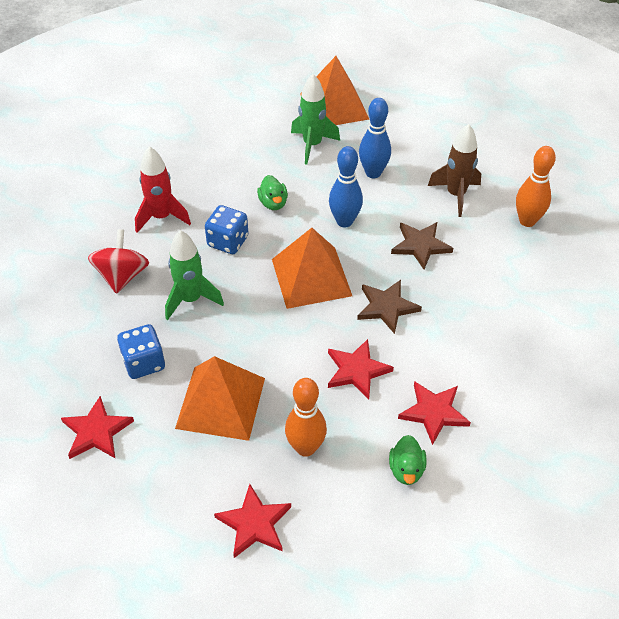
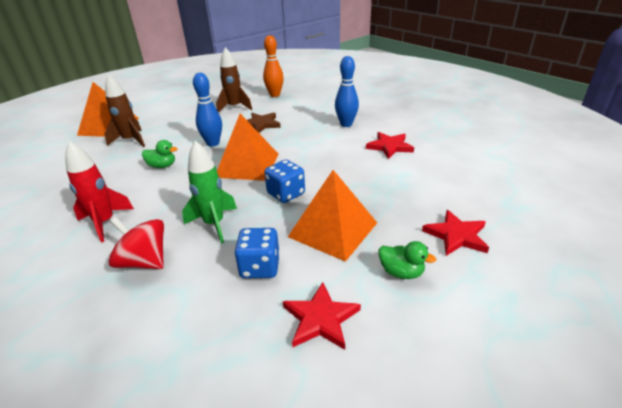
camera: 65 degrees left, 15 degrees down
blue dice [205,205,248,254] -> blue dice moved to [264,160,305,203]
orange bowling pin [285,378,327,457] -> none
green rocket [291,74,340,165] -> brown rocket [105,74,145,147]
red star [328,339,394,399] -> none
brown star [357,280,422,334] -> none
blue bowling pin [359,98,391,178] -> blue bowling pin moved to [335,56,359,127]
green duck [389,435,427,485] -> green duck moved to [378,241,436,279]

